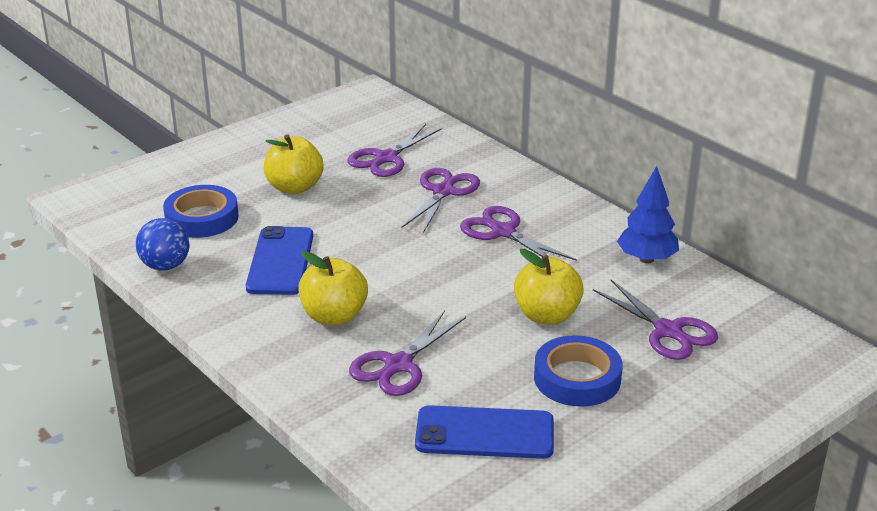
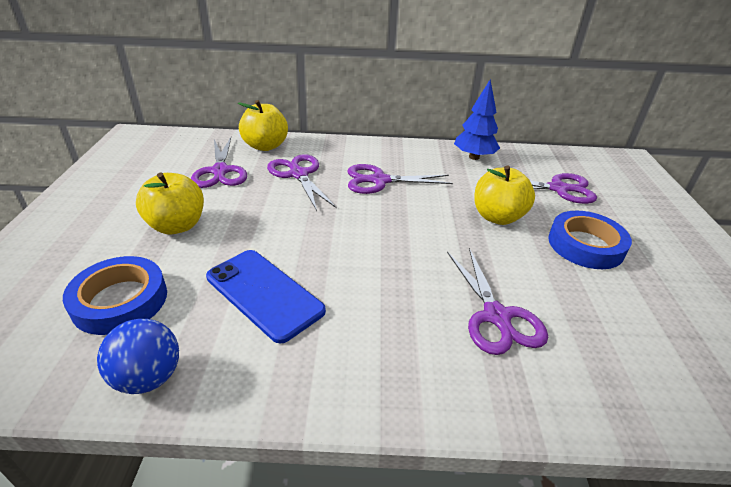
camera: 50 degrees left, 5 degrees up
yellow apple [298,251,368,325] -> yellow apple moved to [238,100,288,151]
blue phone [415,405,554,459] -> none

